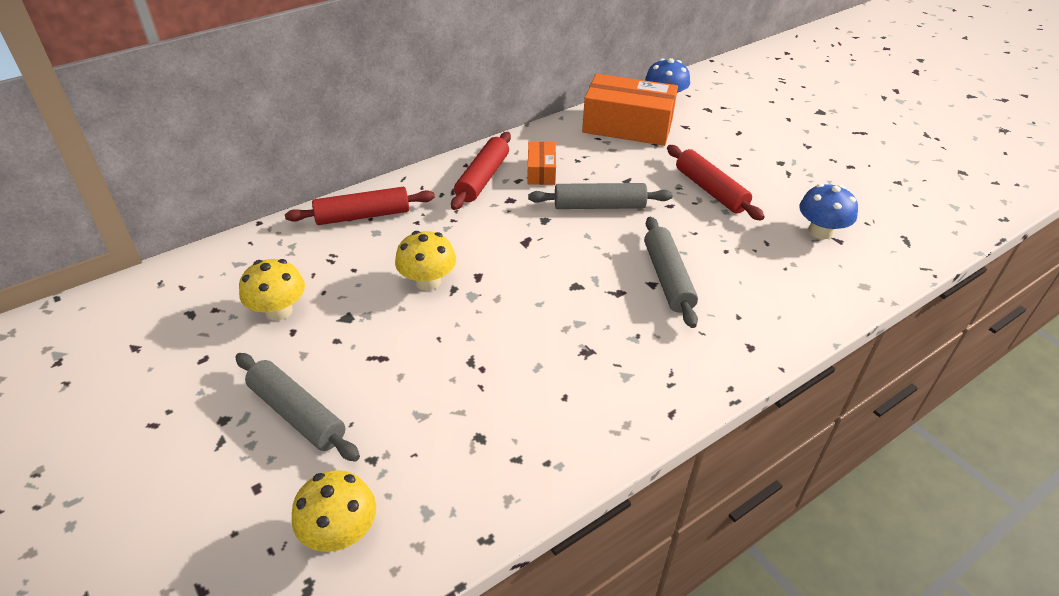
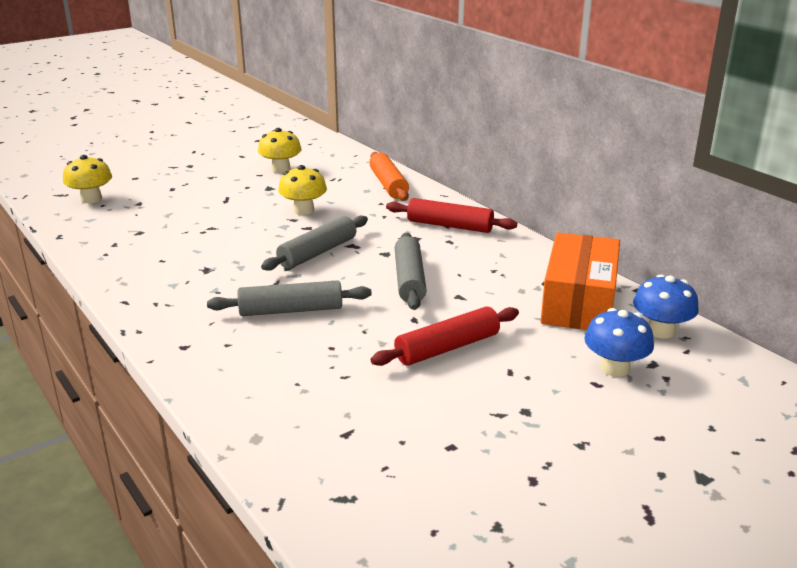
camera: 90 degrees right, 15 degrees down
grey rolling pin [236,353,360,461] -> grey rolling pin moved to [261,216,368,271]
red rolling pin [285,187,435,225] -> orange rolling pin [369,152,409,201]
orange box [527,142,556,185] -> none
blue mushroom [799,184,858,239] -> blue mushroom moved to [584,308,654,377]

